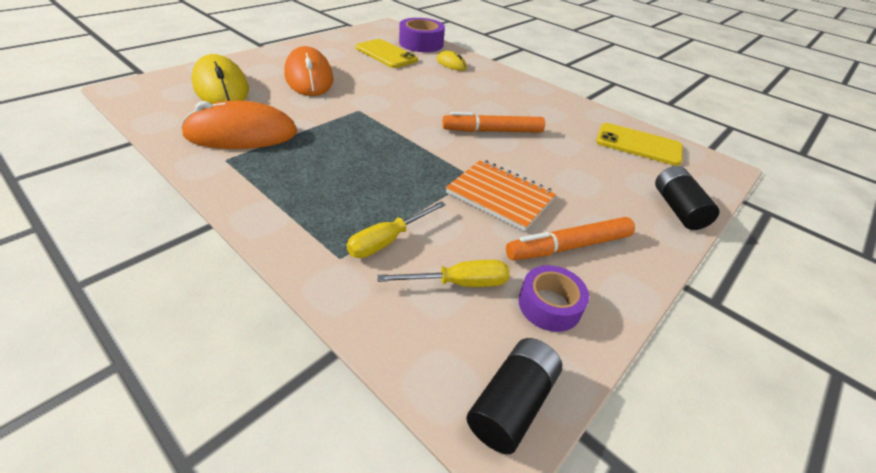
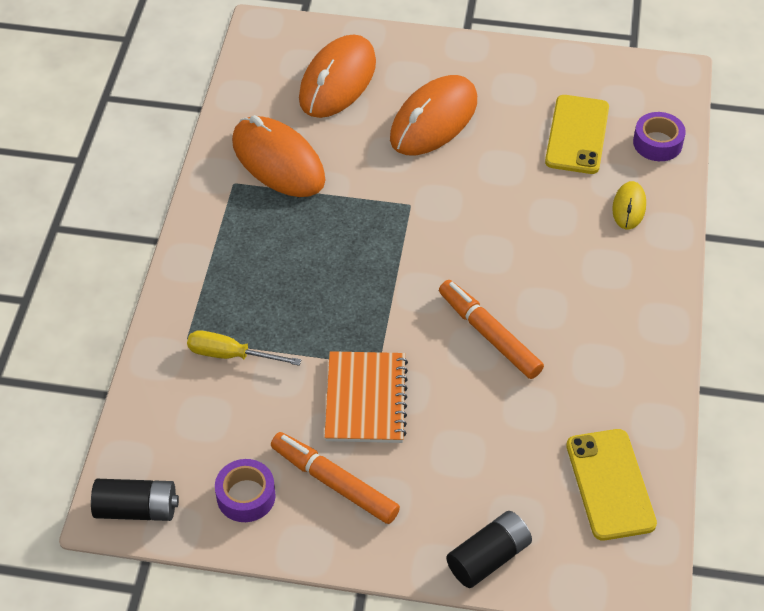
camera: 60 degrees right, 10 degrees up
yellow mouse [192,54,249,104] -> orange mouse [299,34,376,118]
yellow screwdriver [377,260,510,287] -> none
purple tape [399,18,445,52] -> purple tape [633,112,686,161], size x0.65

